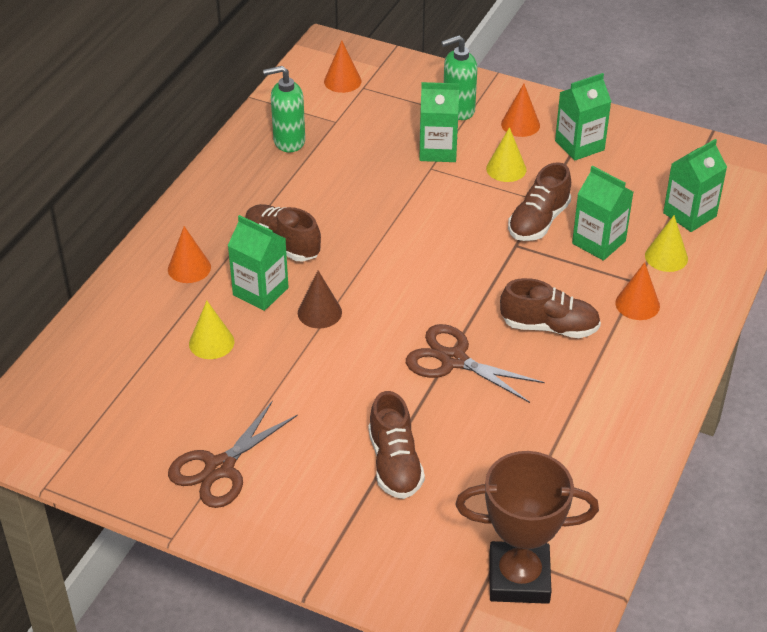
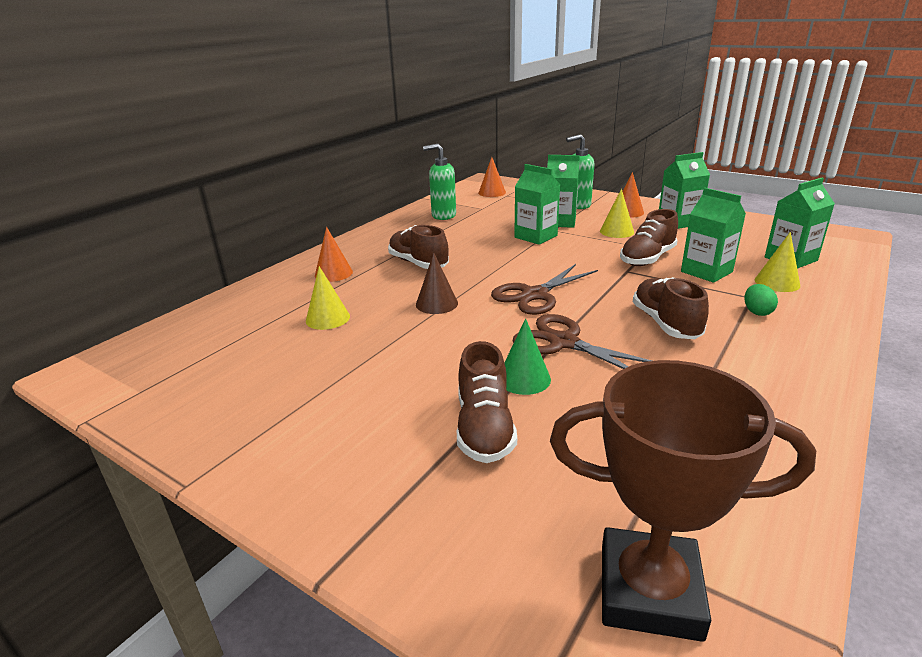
camera: 10 degrees right, 15 degrees down
brown scissors [168,400,298,508] -> brown scissors moved to [491,264,598,315]
green carton [228,215,289,311] -> green carton moved to [514,164,560,245]
brown shoe [500,278,601,338] -> brown shoe turned 120 degrees counterclockwise [633,277,709,339]
orange cone [615,262,660,320] -> green egg [744,284,778,316]
none -> green cone [504,318,551,395]

